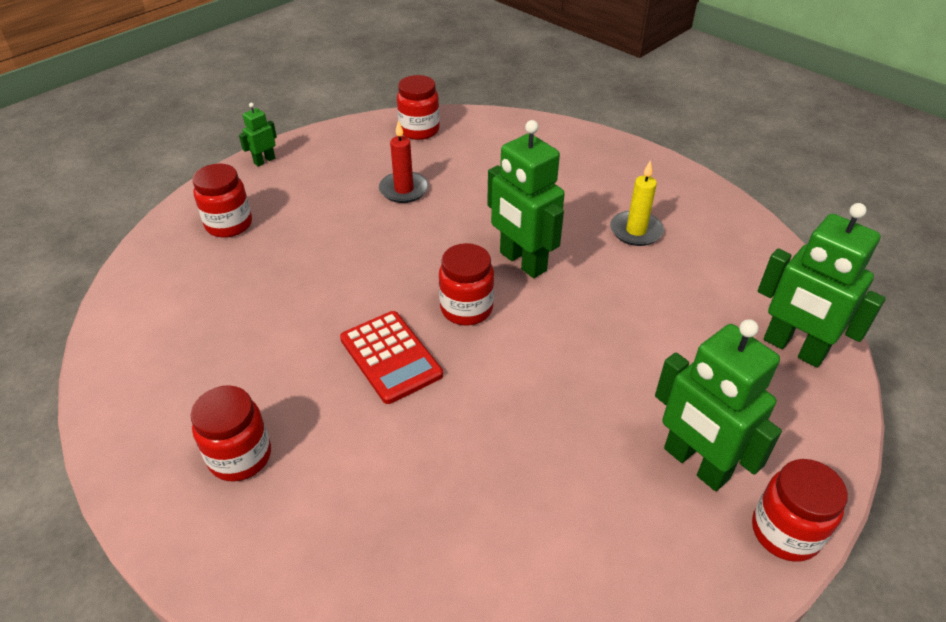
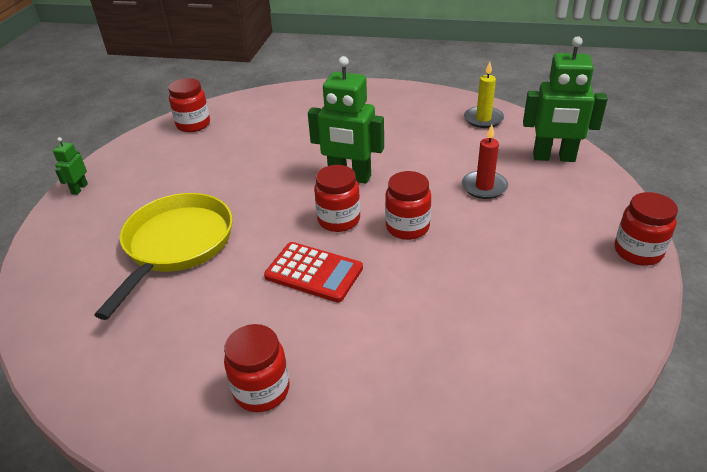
camera: 30 degrees left, 5 degrees down
red jar [192,164,252,238] -> red jar moved to [385,171,431,240]
red candle [379,120,429,203] -> red candle moved to [462,124,508,199]
yellow candle [610,160,664,246] -> yellow candle moved to [464,61,504,128]
green robot [655,319,782,491] -> none
none -> yellow pan [95,193,233,320]

